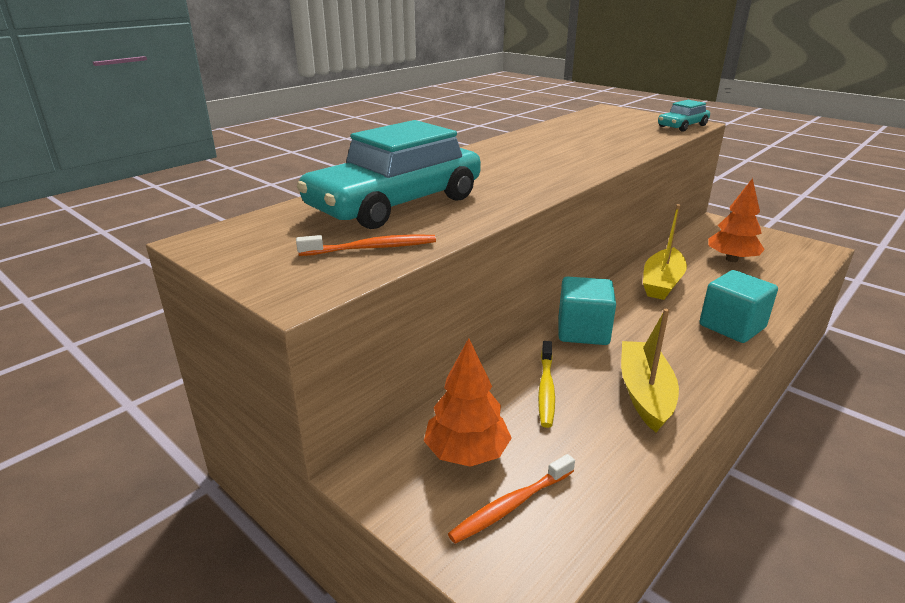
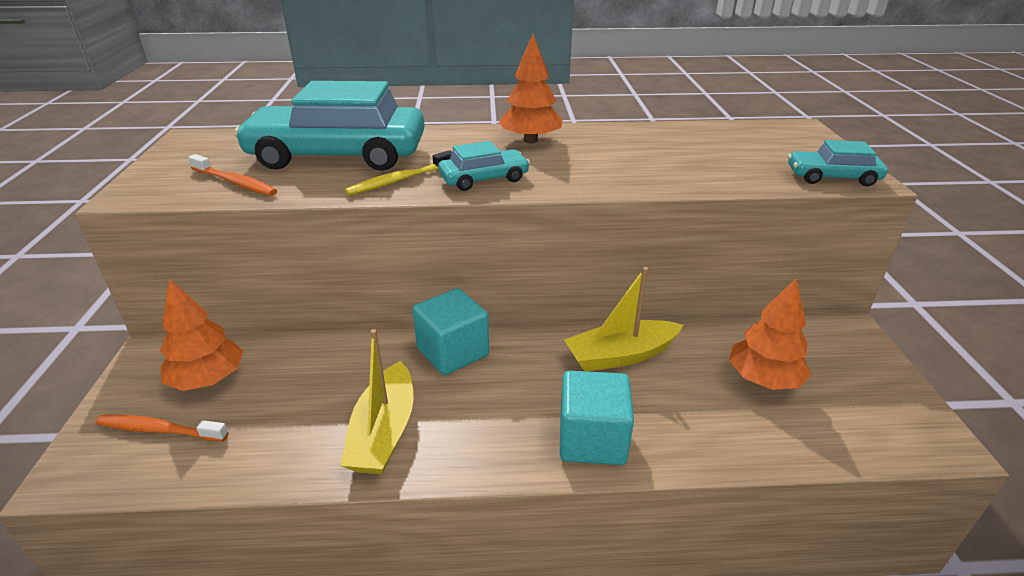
camera: 45 degrees right, 5 degrees up
yellow toothbrush [538,341,555,428] -> yellow toothbrush moved to [345,150,452,195]
yellow boat [621,309,679,433] -> yellow boat turned 135 degrees clockwise [340,329,413,474]
none -> turquoise car [438,141,530,191]
none -> orange tree [499,34,563,144]

